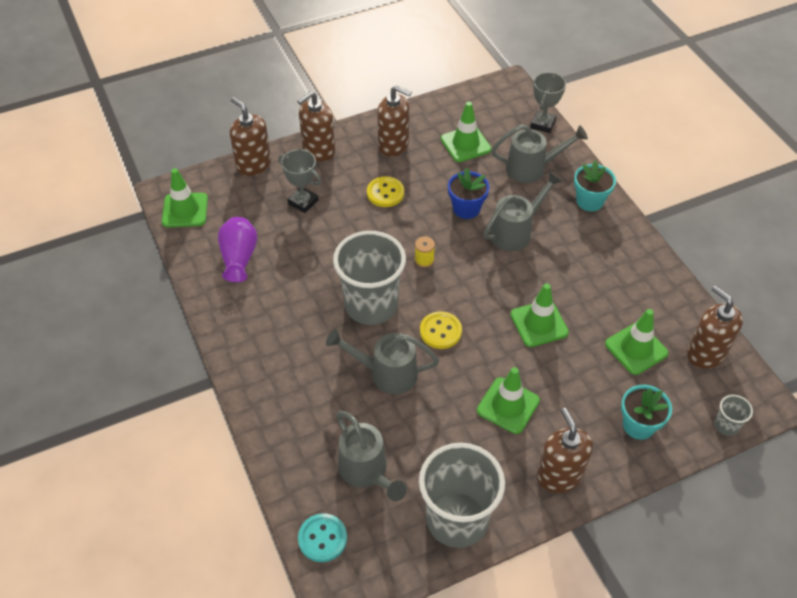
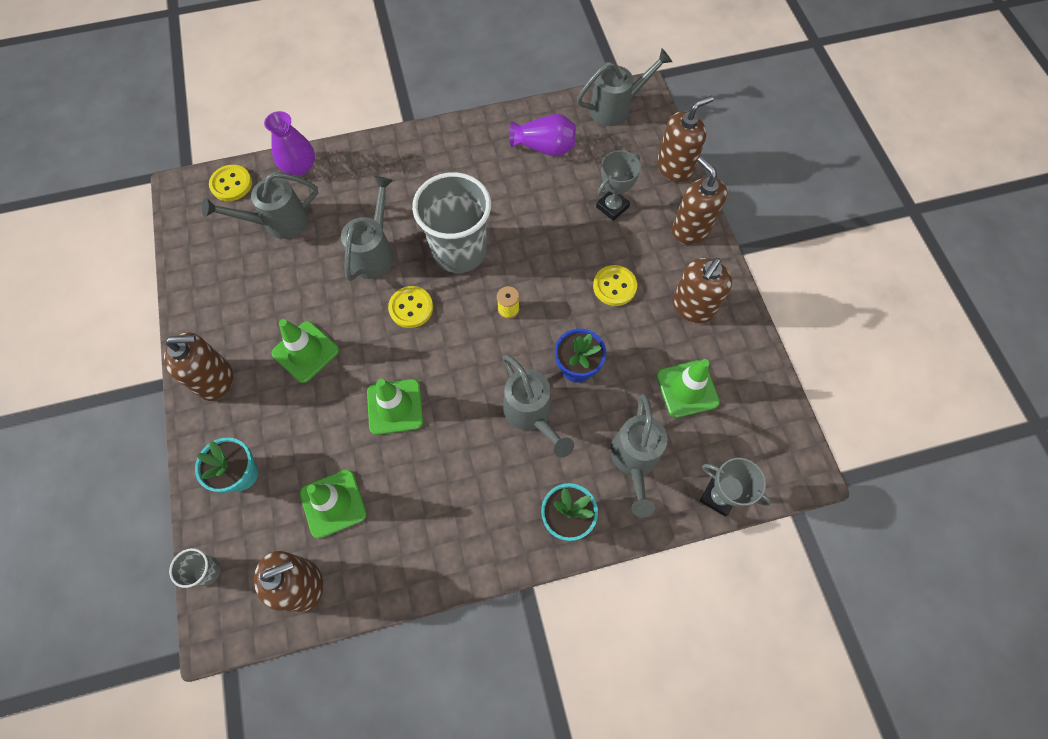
camera: 100 degrees right, 15 degrees up
green traffic cone [162,168,208,227] -> grey watering can [577,48,672,126]
turquoise button [298,514,347,562] -> yellow button [209,165,252,201]
grey cup [419,443,505,548] -> none
none -> purple vase [264,111,315,176]

